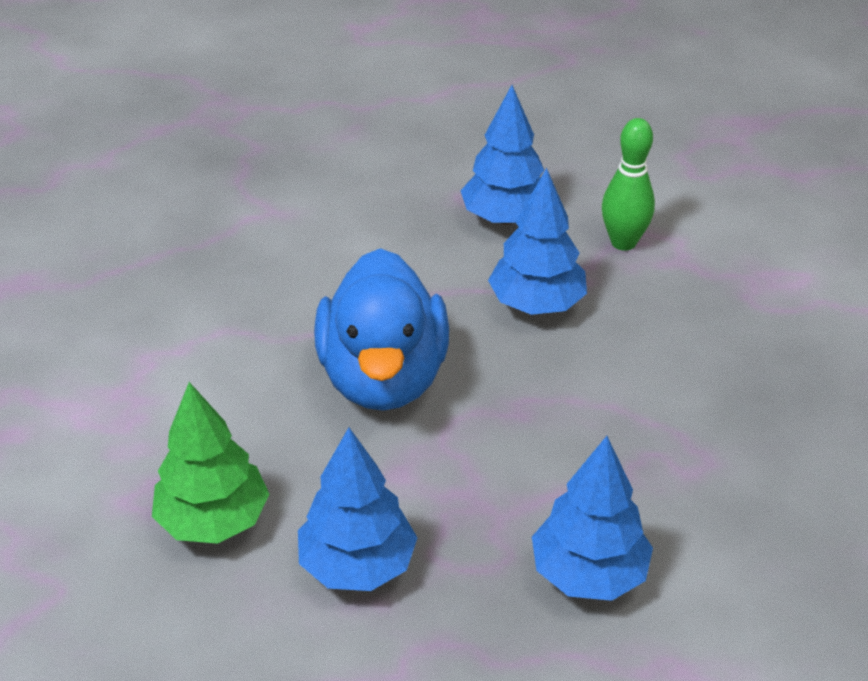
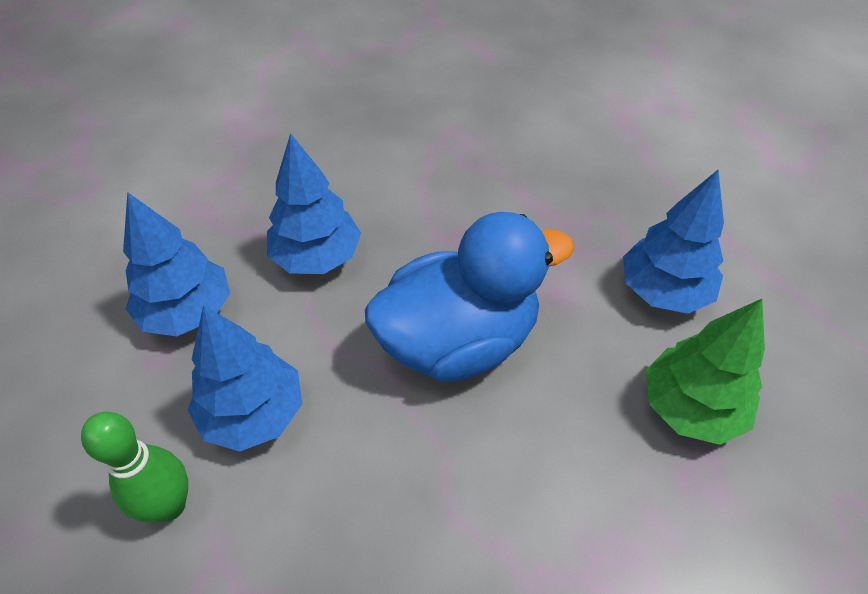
camera: 110 degrees left, 10 degrees up
blue tree [532,436,653,601] -> blue tree moved to [188,305,302,451]
green bowling pin [602,118,655,251] -> green bowling pin moved to [81,412,188,522]

